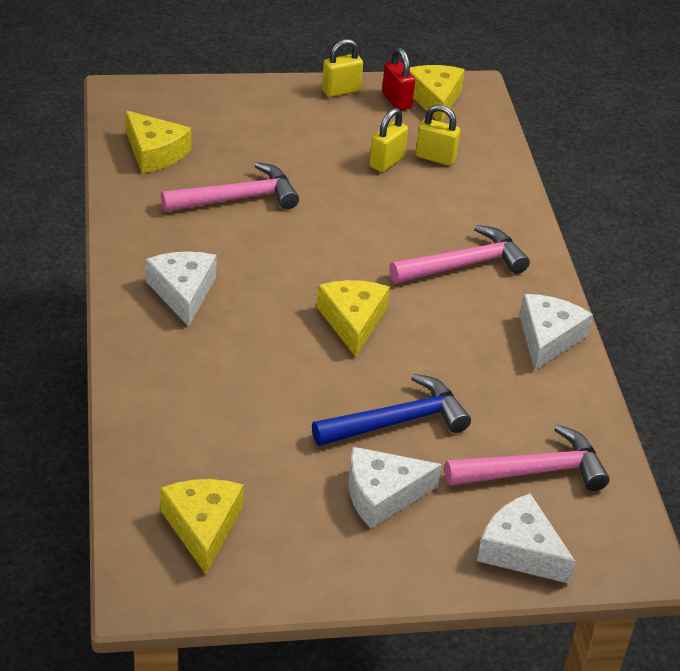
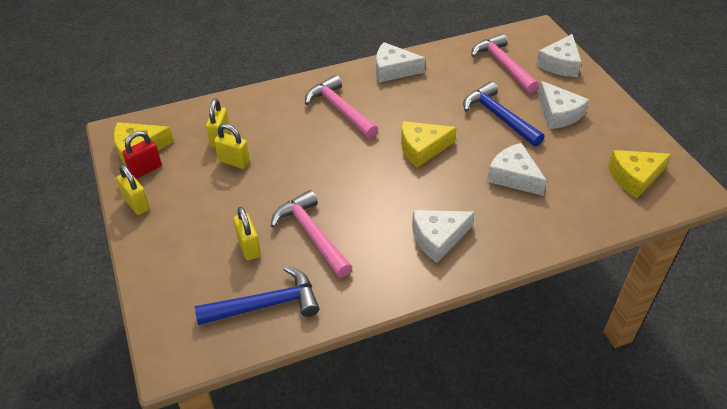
camera: 100 degrees left, 5 degrees up
yellow cheese [125,110,191,173] -> blue hammer [195,266,319,325]
none -> yellow padlock [233,207,261,260]
none -> white cheese [487,143,547,196]

